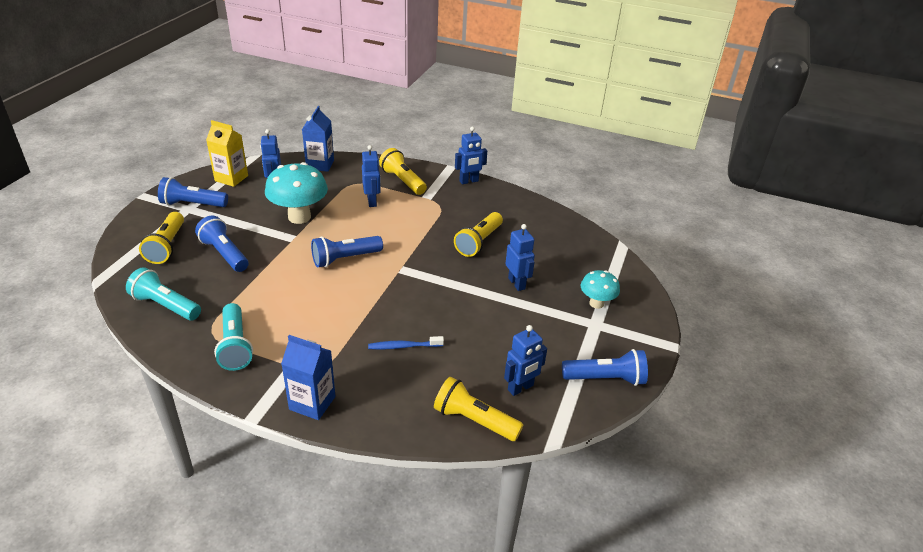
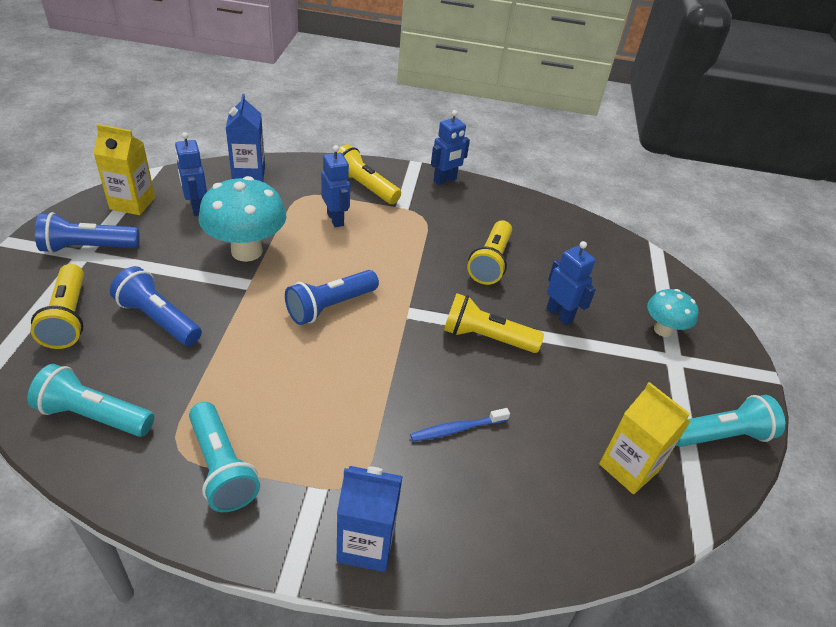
camera: 15 degrees left, 5 degrees up
yellow flashlight [434,377,523,441] -> yellow flashlight moved to [444,293,544,353]
blue robot [504,325,547,396] -> yellow carton [599,382,691,494]
blue flashlight [562,349,648,386] -> turquoise flashlight [676,395,785,447]

